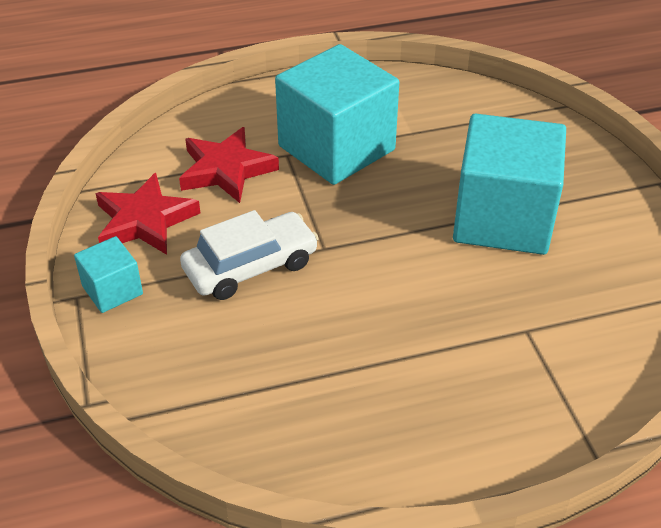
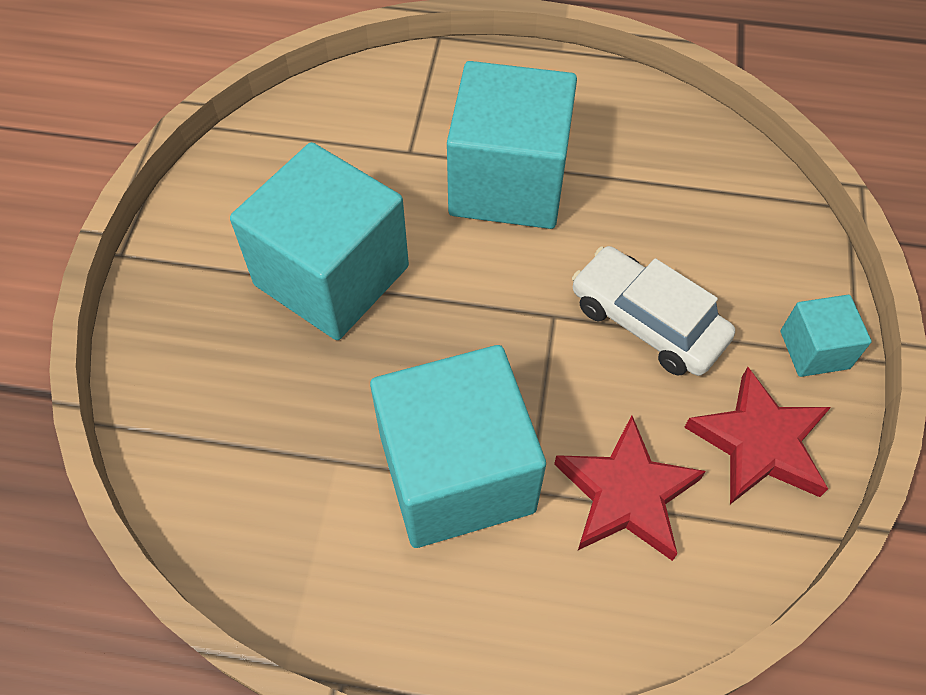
camera: 155 degrees left, 15 degrees up
white car [180,210,319,300] -> white car turned 45 degrees clockwise [572,246,735,376]
none -> turquoise cube [447,61,577,229]

